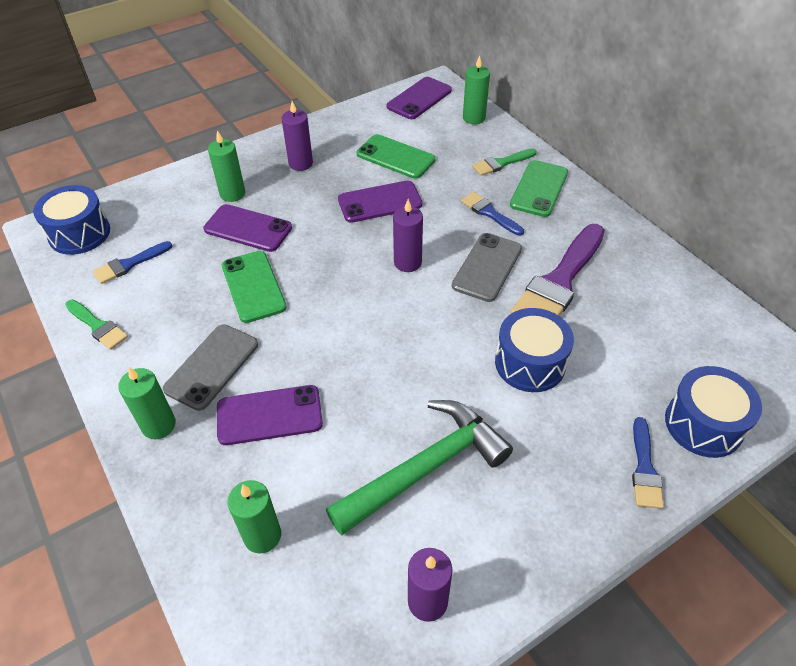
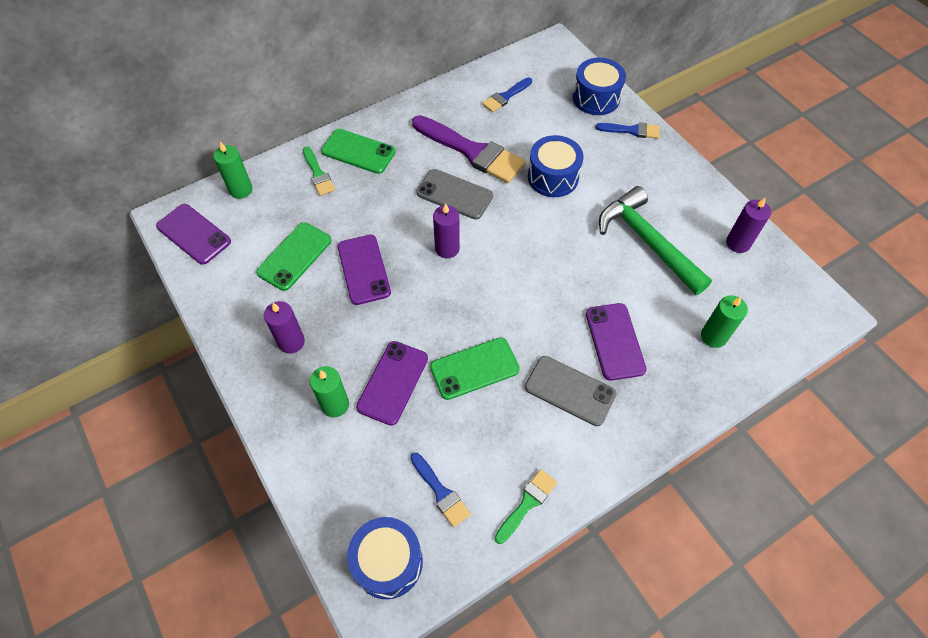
camera: 90 degrees left, 10 degrees up
green candle [118,367,176,439] -> none
blue brush [461,192,524,236] -> blue brush moved to [482,77,532,112]

